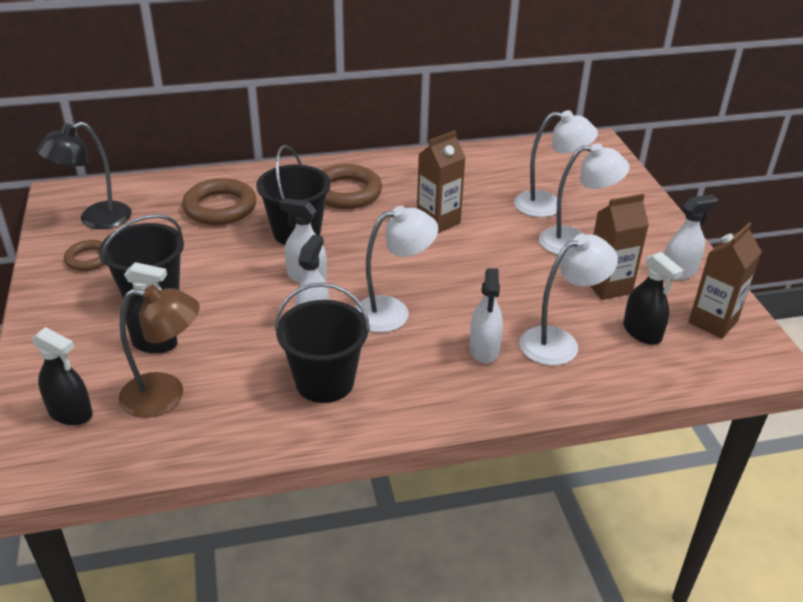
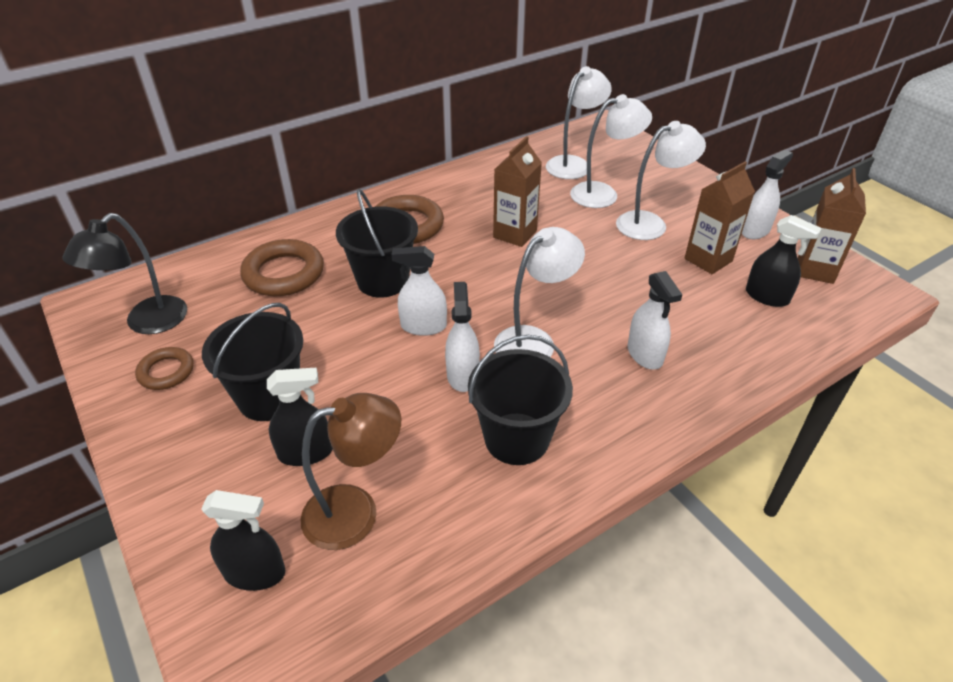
camera: 20 degrees left, 5 degrees up
white lamp [519,234,618,366] -> white lamp moved to [546,66,612,179]

